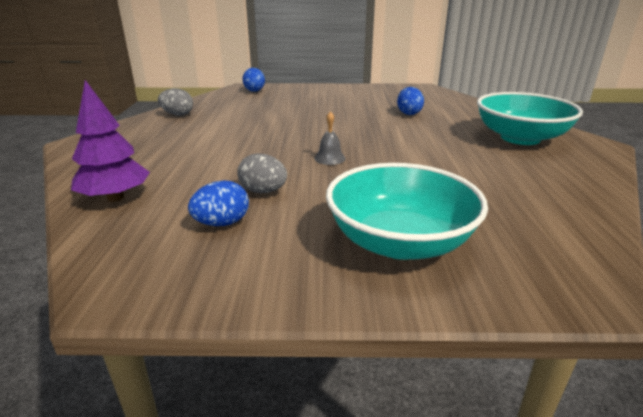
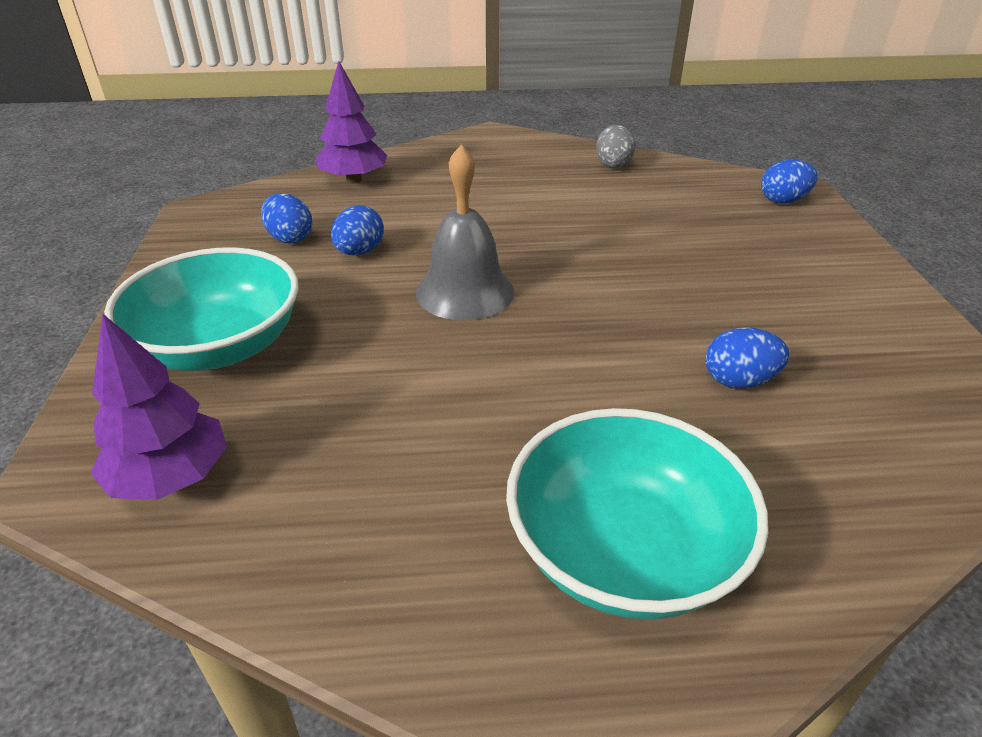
camera: 85 degrees right, 10 degrees up
grey egg [237,153,287,193] -> blue egg [331,205,384,255]
grey bell [314,111,346,165] -> grey bell [416,145,514,320], size x2.09
none -> purple tree [90,314,227,500]

